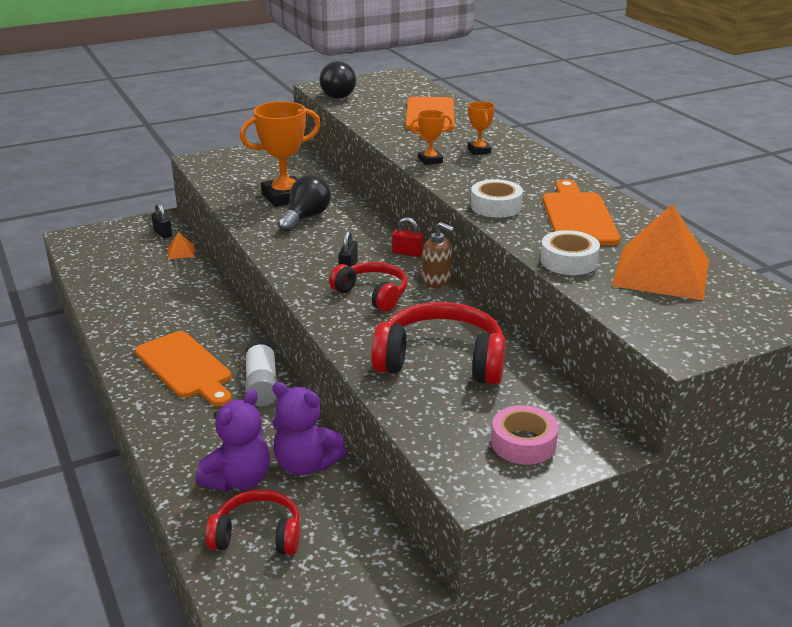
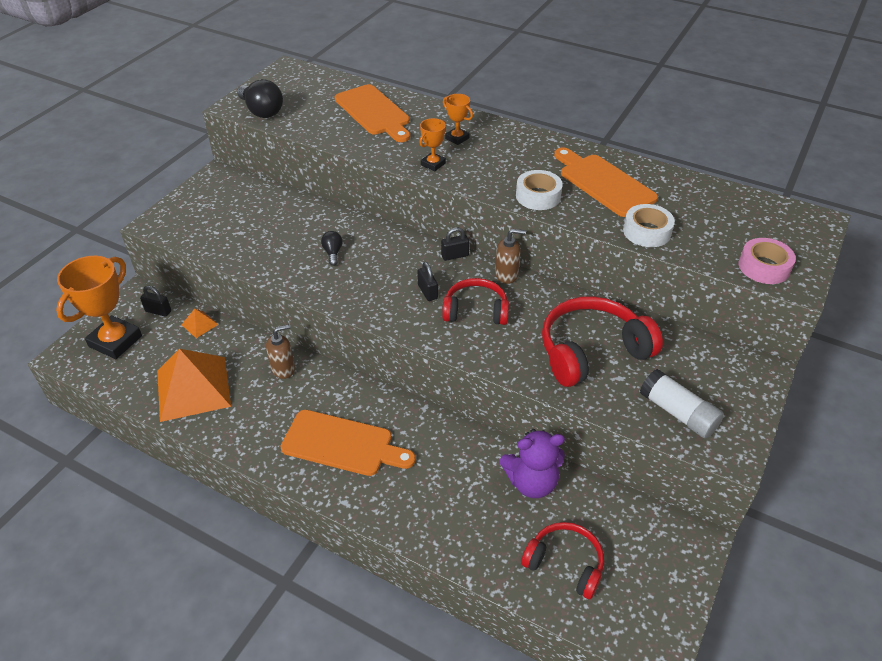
camera: 35 degrees left, 15 degrees up
purple teddy bear [195,389,270,492] -> none
red headphones [206,490,300,555] -> red headphones turned 60 degrees clockwise [521,522,604,599]
orange trophy [240,101,321,207] -> orange trophy moved to [56,256,142,359]
white glue stick [245,339,277,406] -> white glue stick moved to [640,369,724,438]
black light bulb [278,175,331,232] -> black light bulb [321,231,343,266], size x0.54
red padlock [392,217,423,257] -> black padlock [441,227,469,261]
pink tape [491,405,558,465] -> pink tape moved to [739,238,796,284]
orange pyramid [612,204,709,301] -> orange pyramid moved to [157,349,231,422]
none -> brown soap dispenser [266,324,295,379]

